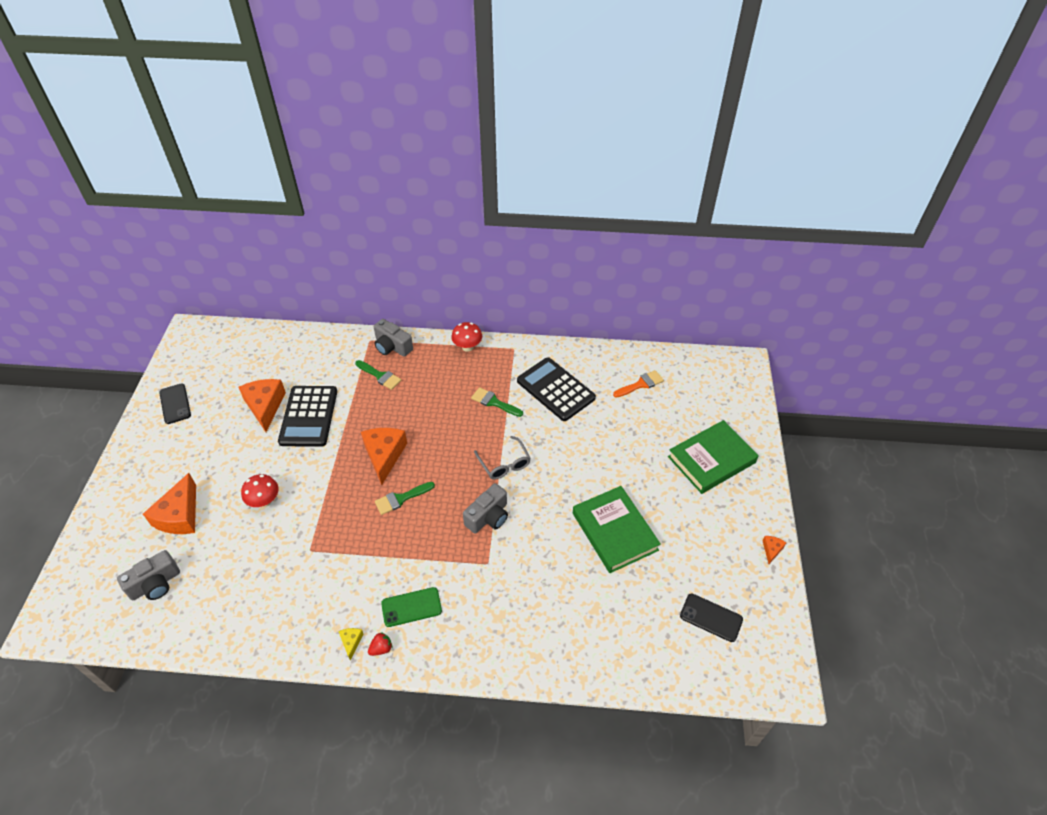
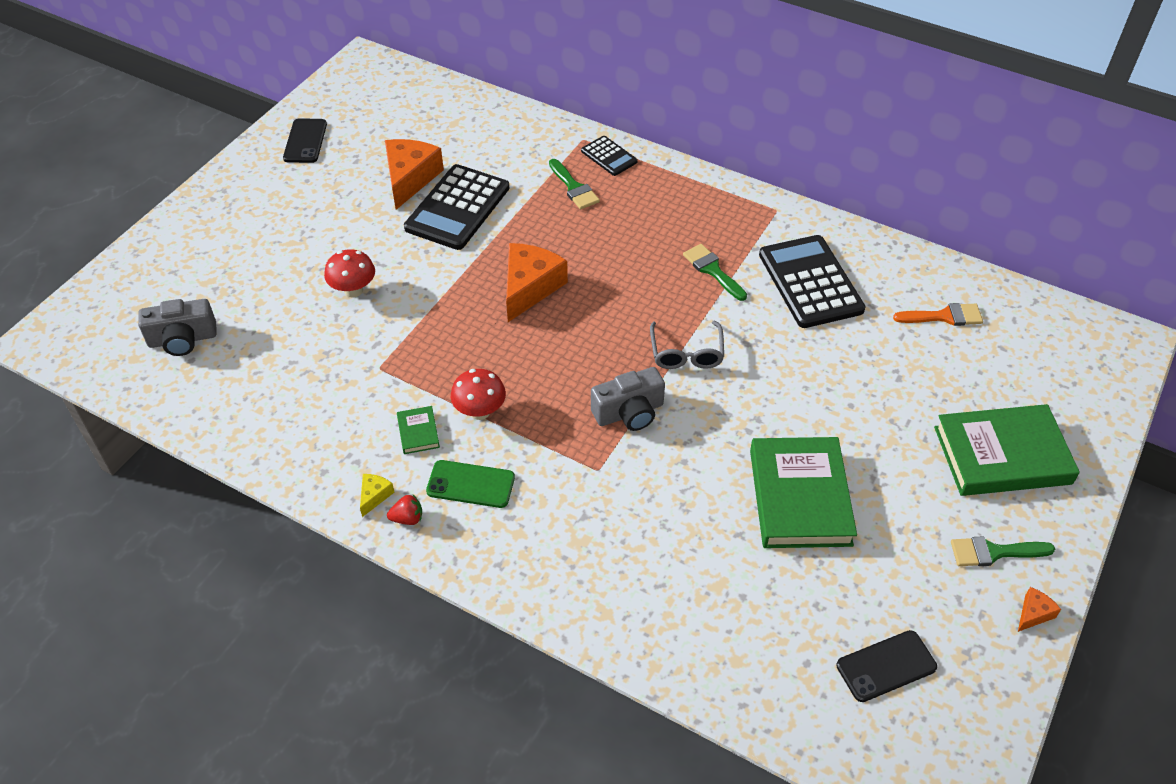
camera: 25 degrees right, 0 degrees up
orange cheese [143,473,196,534] -> none
grey camera [374,319,413,357] -> black calculator [581,136,638,176]
green brush [375,482,435,515] -> green brush moved to [951,536,1055,566]
red mushroom [451,322,482,352] -> red mushroom moved to [451,369,506,420]
black phone [680,594,743,642] -> black phone turned 75 degrees counterclockwise [836,630,937,702]
none -> green book [397,406,440,454]

